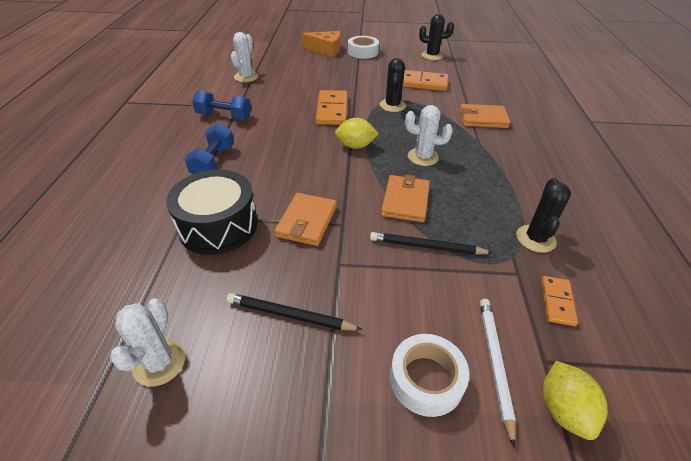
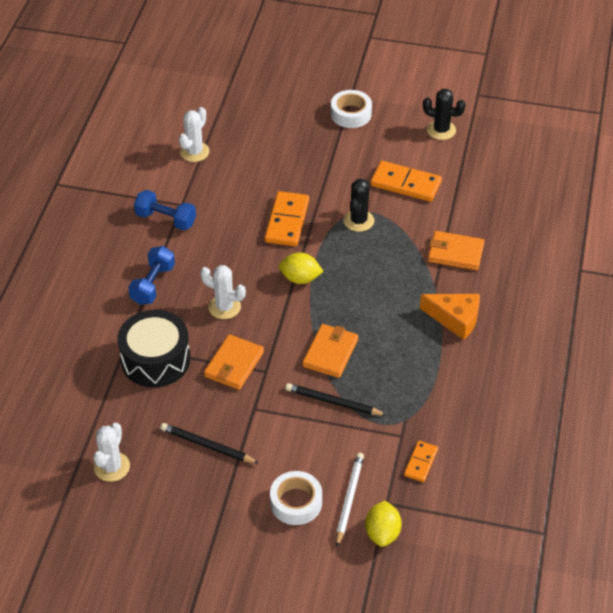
camera: 10 degrees right, 5 degrees up
orange cheese [302,31,340,57] -> orange cheese moved to [420,294,480,340]
white cactus [405,105,453,166] -> white cactus moved to [200,265,246,319]
black cactus [516,178,571,253] -> none

